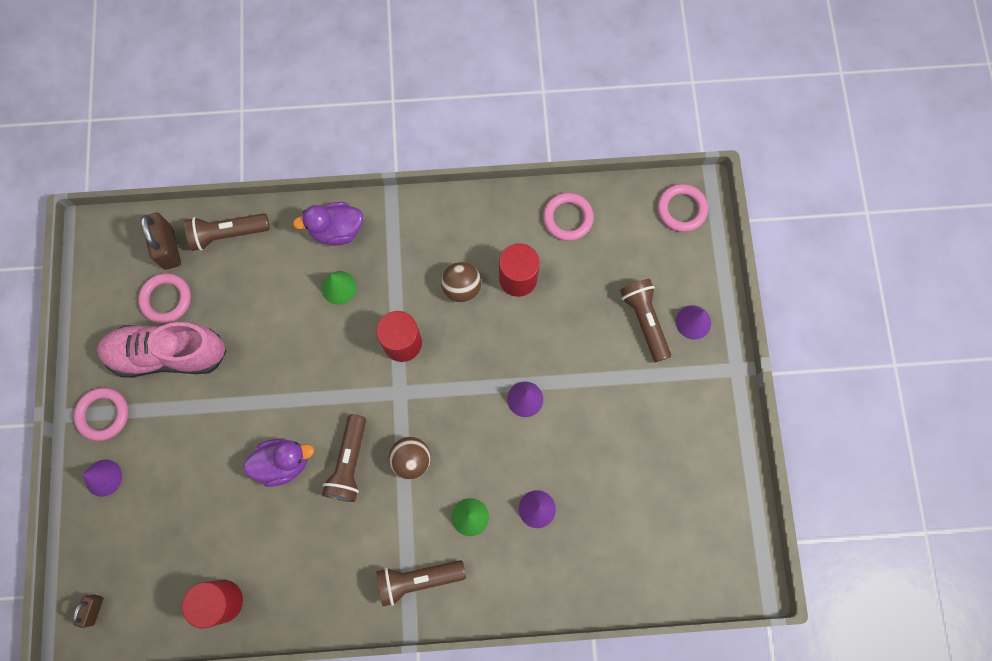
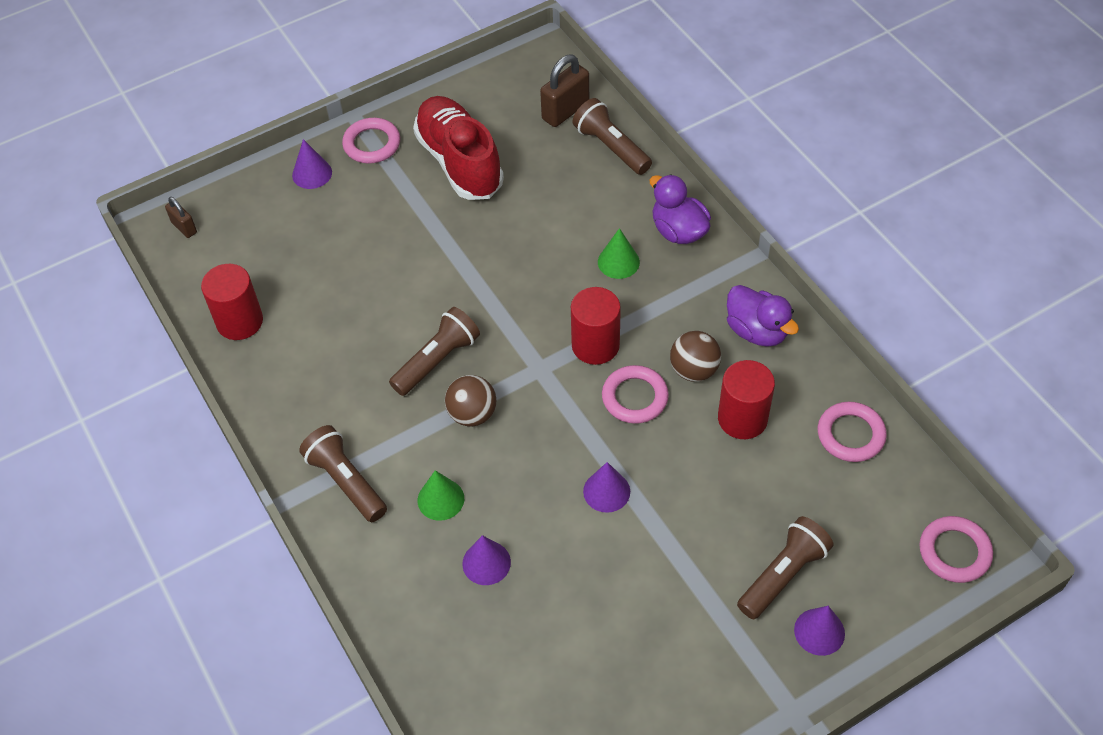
camera: 65 degrees right, 20 degrees down
brown padlock [73,595,103,628] -> brown padlock turned 60 degrees clockwise [165,197,197,238]
pink shoe [97,322,227,378] -> red shoe [413,96,504,200]
pink ring [138,273,191,323] -> pink ring moved to [602,365,669,424]
purple duck [243,438,314,487] -> purple duck moved to [727,285,799,347]
brown flashlight [322,414,366,502] -> brown flashlight turned 150 degrees clockwise [389,307,480,396]

